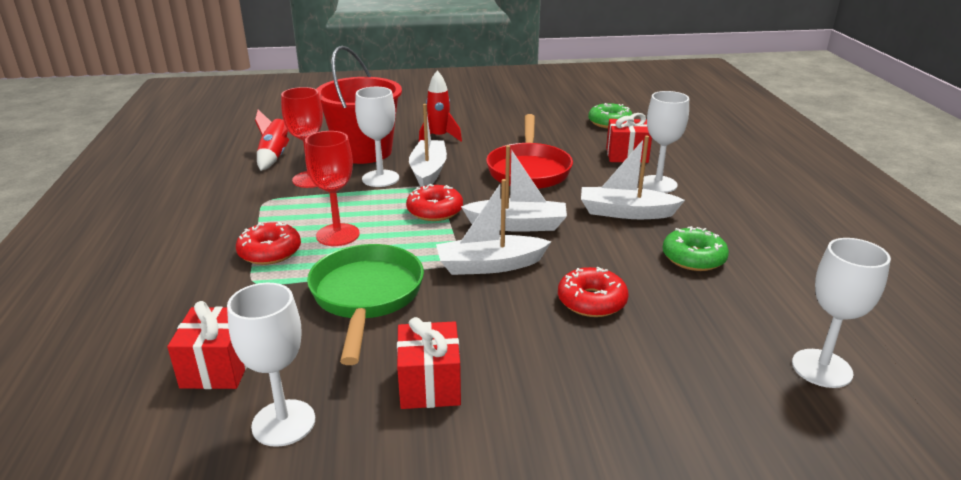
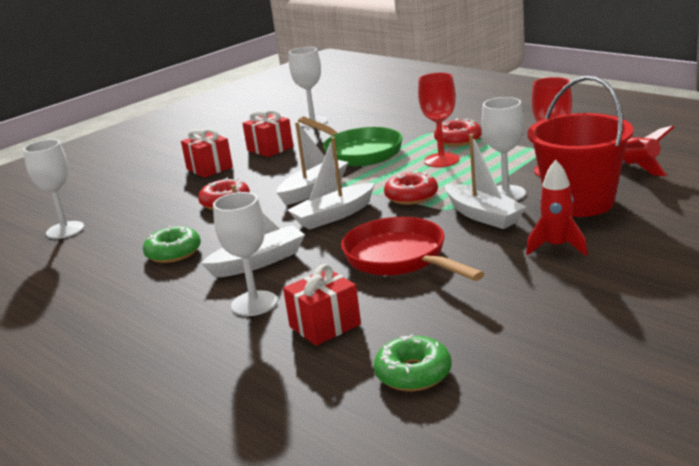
camera: 145 degrees right, 5 degrees down
red gift [167,301,247,389] -> red gift moved to [181,129,233,178]

